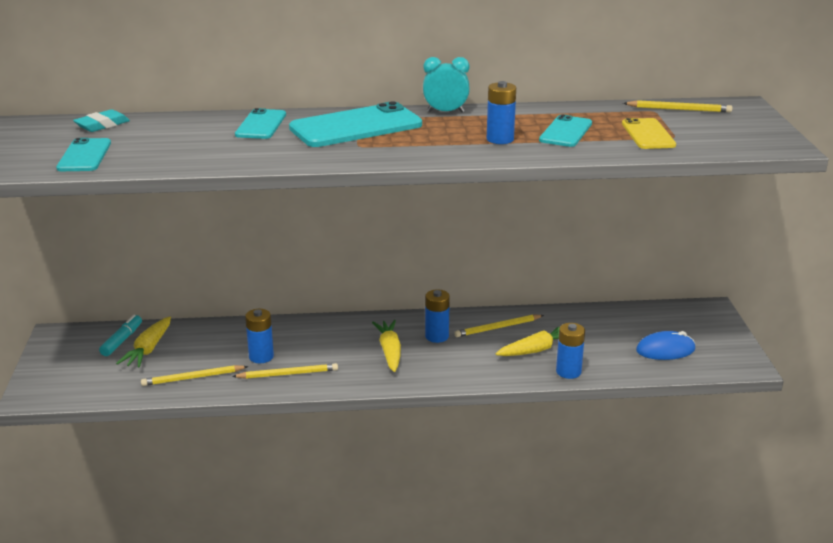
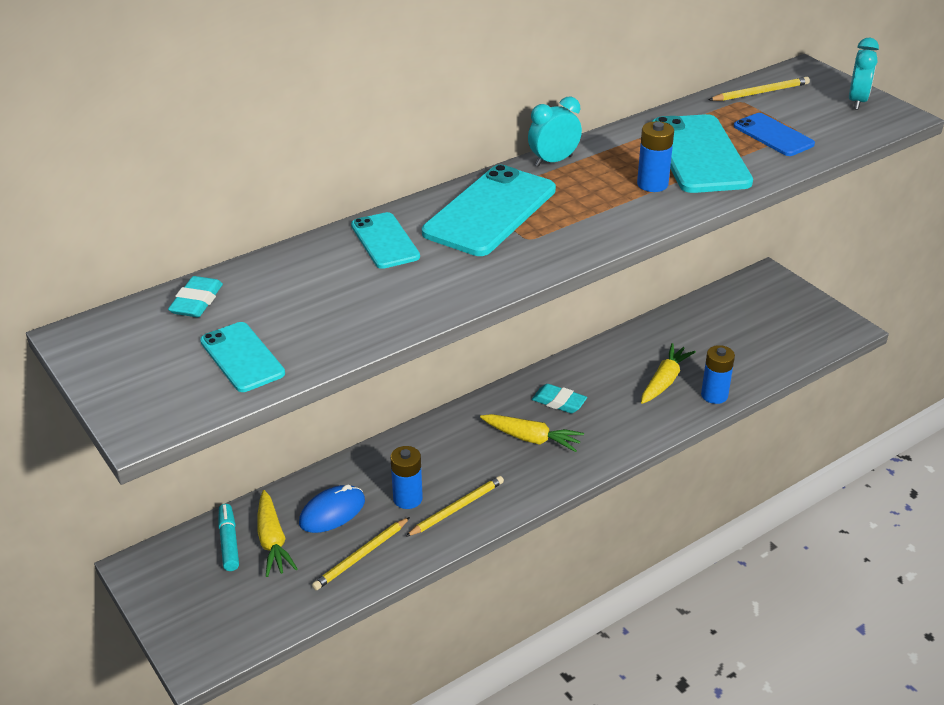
camera: 30 degrees left, 10 degrees up
yellow carrot [372,320,401,372] -> yellow carrot turned 150 degrees clockwise [480,414,584,452]
blue battery [425,289,450,343] -> turquoise eraser [532,384,587,413]
yellow pencil [454,315,544,337] -> none
turquoise phone [539,114,592,147] -> turquoise phone [651,114,753,193], size x1.74
yellow phone [622,118,676,149] -> blue phone [734,113,815,156]
blue mouse [636,331,695,360] -> blue mouse moved to [299,485,365,533]
none -> turquoise clock [849,38,879,110]

